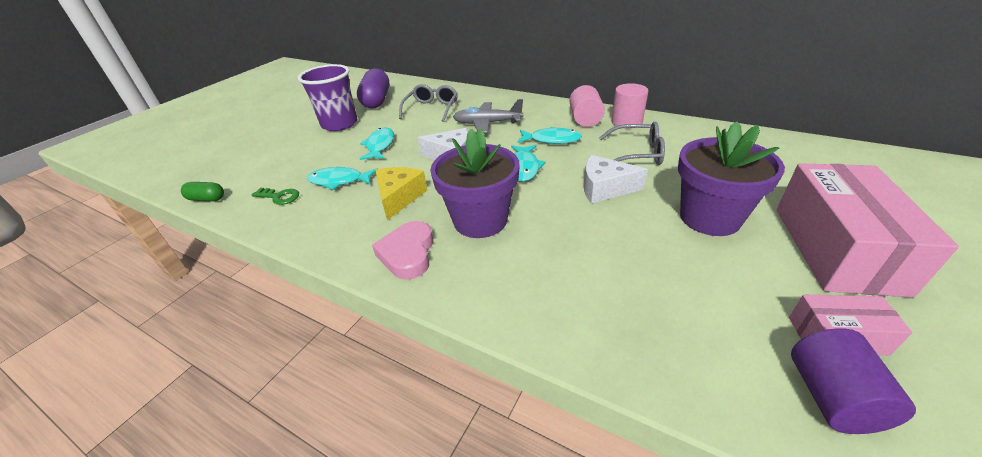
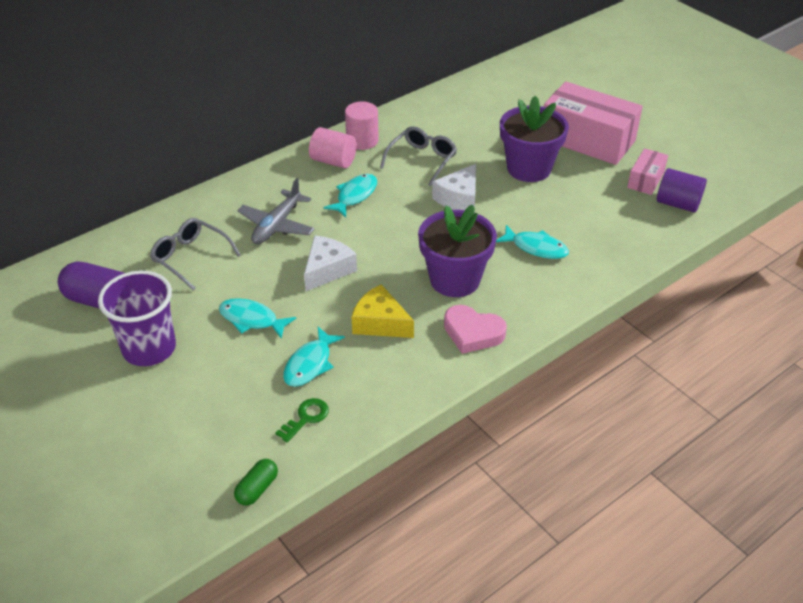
camera: 70 degrees left, 5 degrees up
turquoise fish [511,145,546,182] -> turquoise fish moved to [496,225,569,259]

